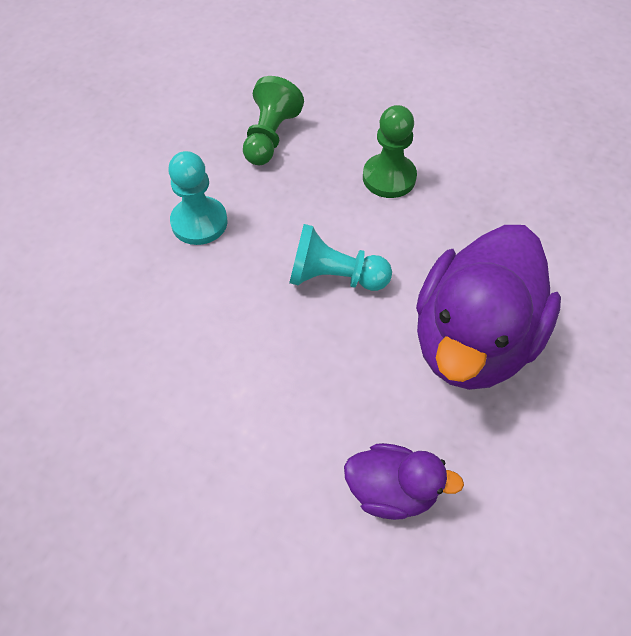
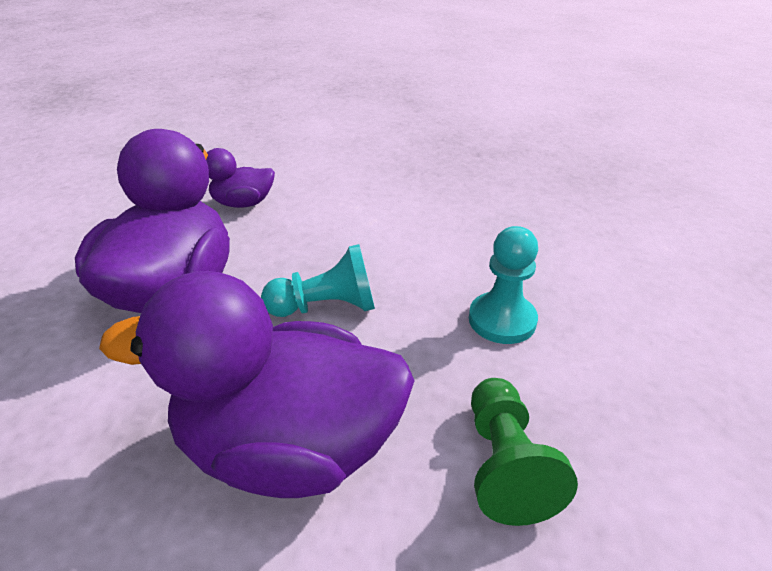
camera: 160 degrees right, 20 degrees down
green pawn [363,105,417,198] -> purple duck [99,271,415,498]

